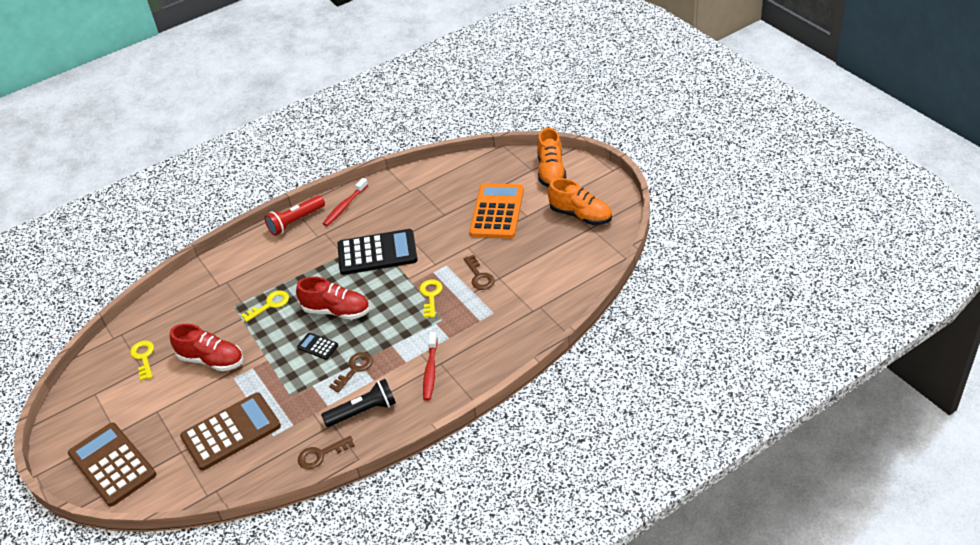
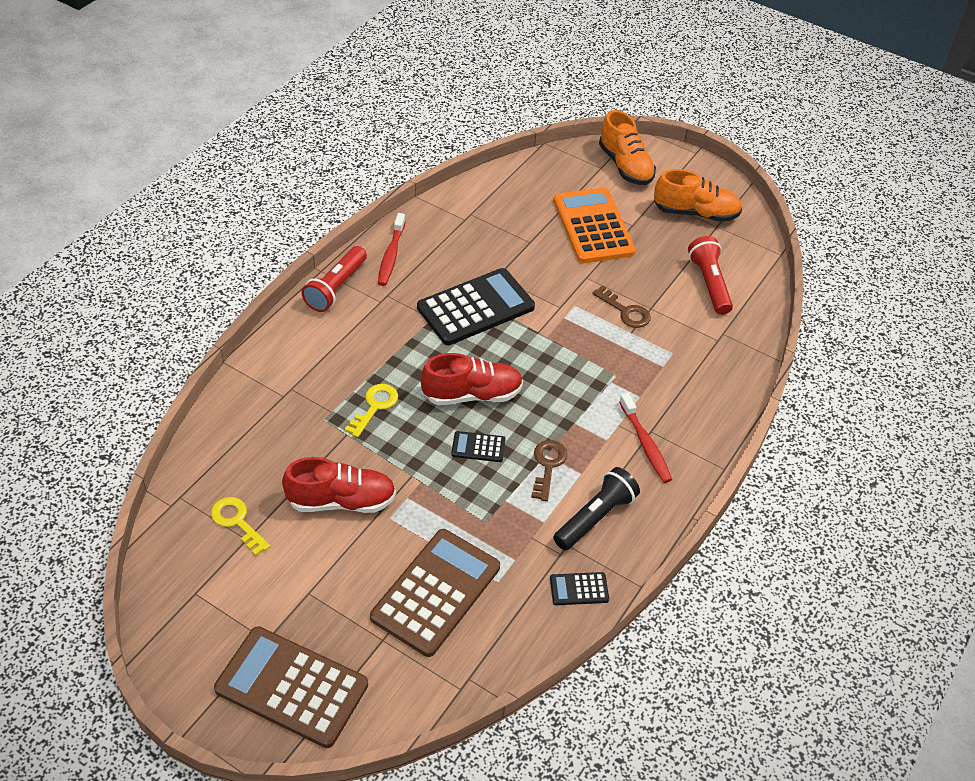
camera: 30 degrees left, 5 degrees up
brown key [298,436,355,470] -> black calculator [550,572,609,605]
yellow key [419,280,442,318] -> none
none -> red flashlight [688,236,733,315]

